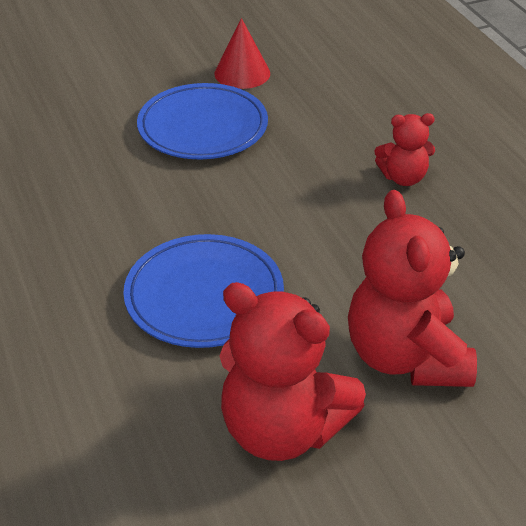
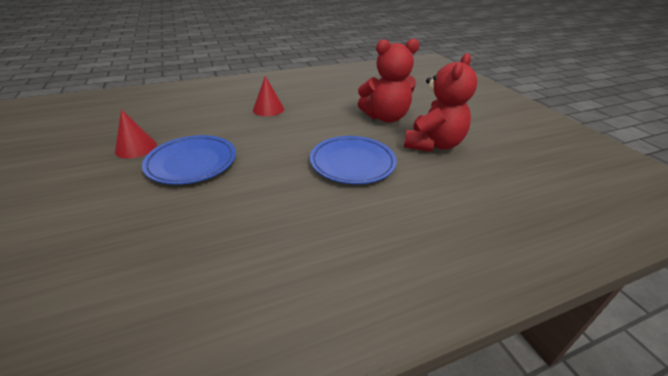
camera: 90 degrees left, 5 degrees down
red teddy bear [375,113,435,186] -> red cone [253,76,284,116]

